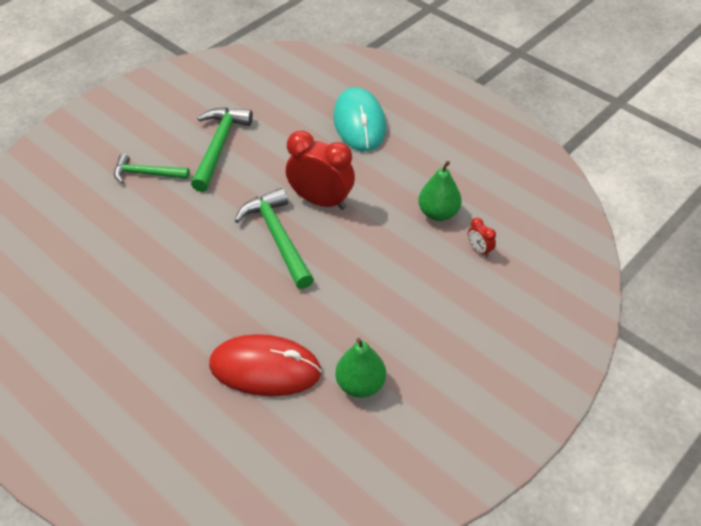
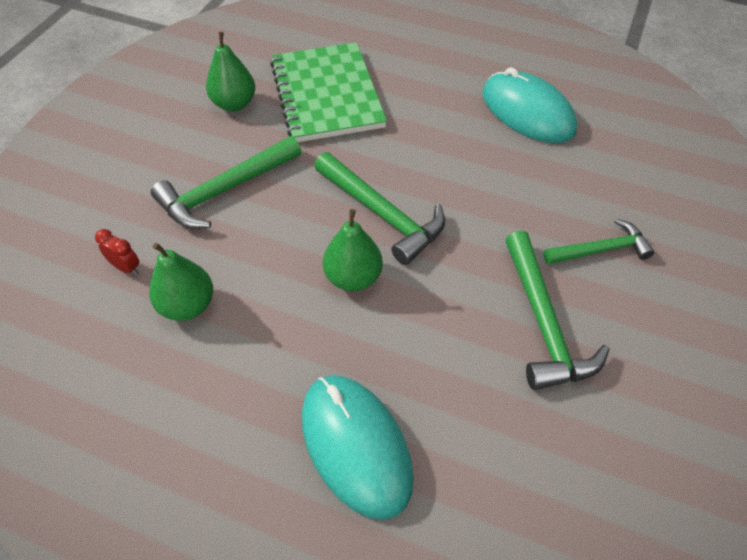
camera: 160 degrees right, 5 degrees up
red mouse [209,334,322,397] -> green notebook [270,42,387,142]
red clock [286,131,355,210] -> green pear [323,209,383,291]
none -> green hammer [151,136,302,229]
none -> turquoise mouse [482,67,577,143]

